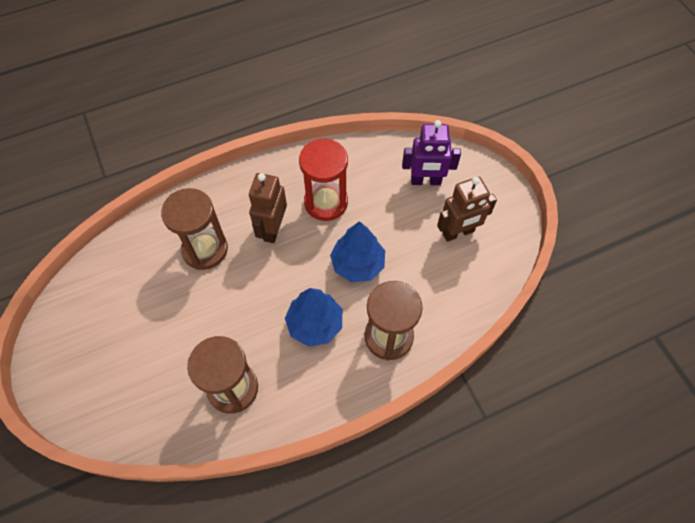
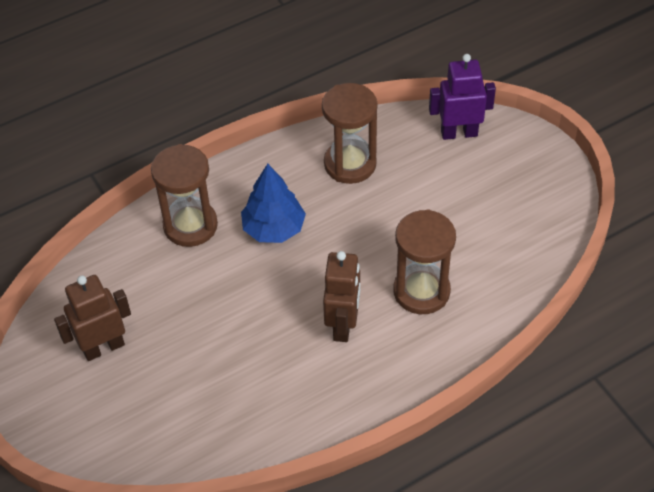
camera: 175 degrees right, 10 degrees down
red hourglass [299,138,348,221] -> none
blue tree [330,221,385,282] -> none
purple robot [402,120,461,185] -> purple robot moved to [429,54,496,140]

